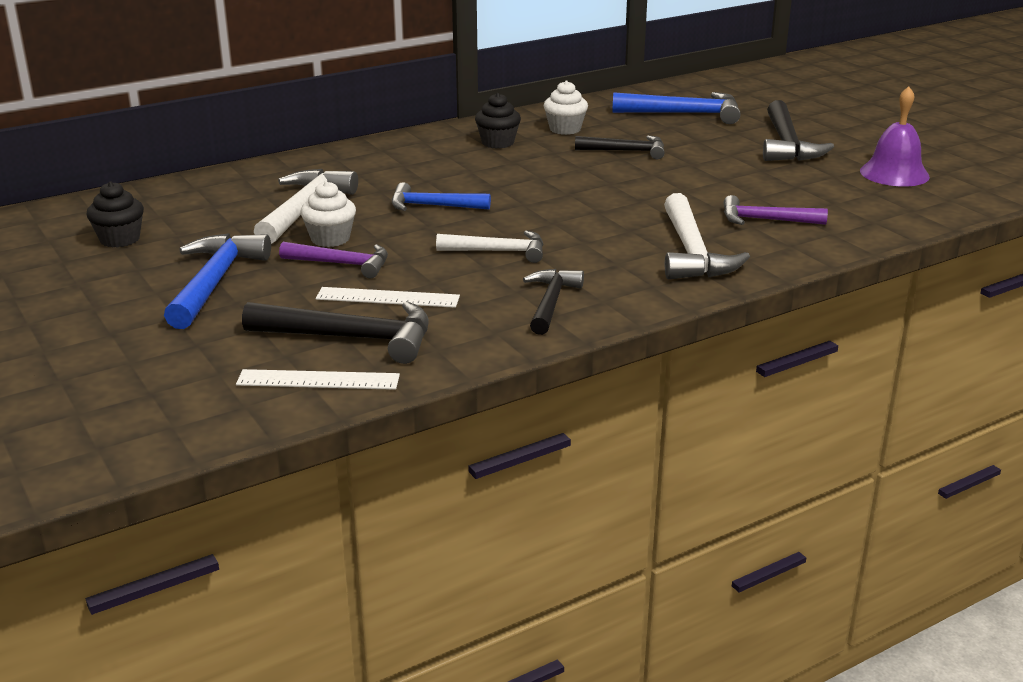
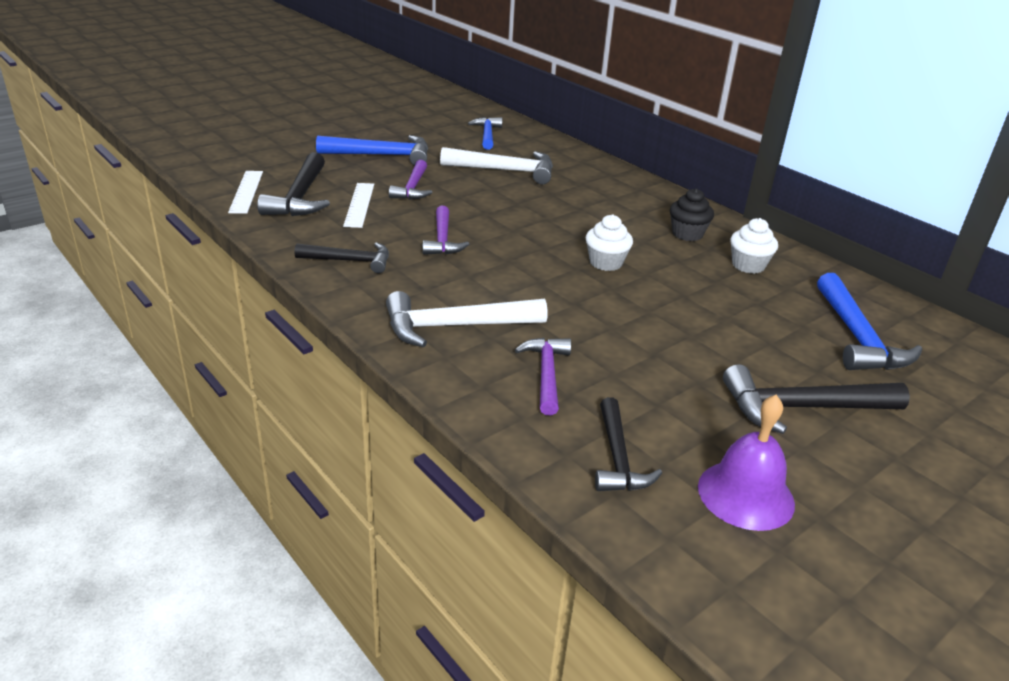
camera: 80 degrees right, 5 degrees up
black cupcake [86,181,144,248] -> none
white cupcake [300,181,356,247] -> white cupcake moved to [586,214,633,271]
blue hammer [392,182,491,211] -> blue hammer moved to [468,117,502,150]
white hammer [436,230,544,263] -> purple hammer [423,206,469,255]
black hammer [575,135,665,159] -> black hammer moved to [595,397,662,491]

